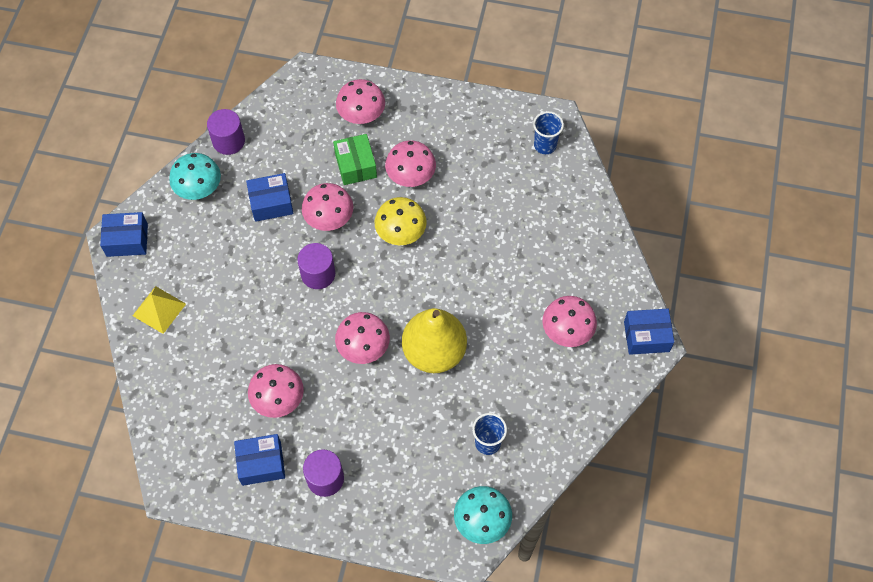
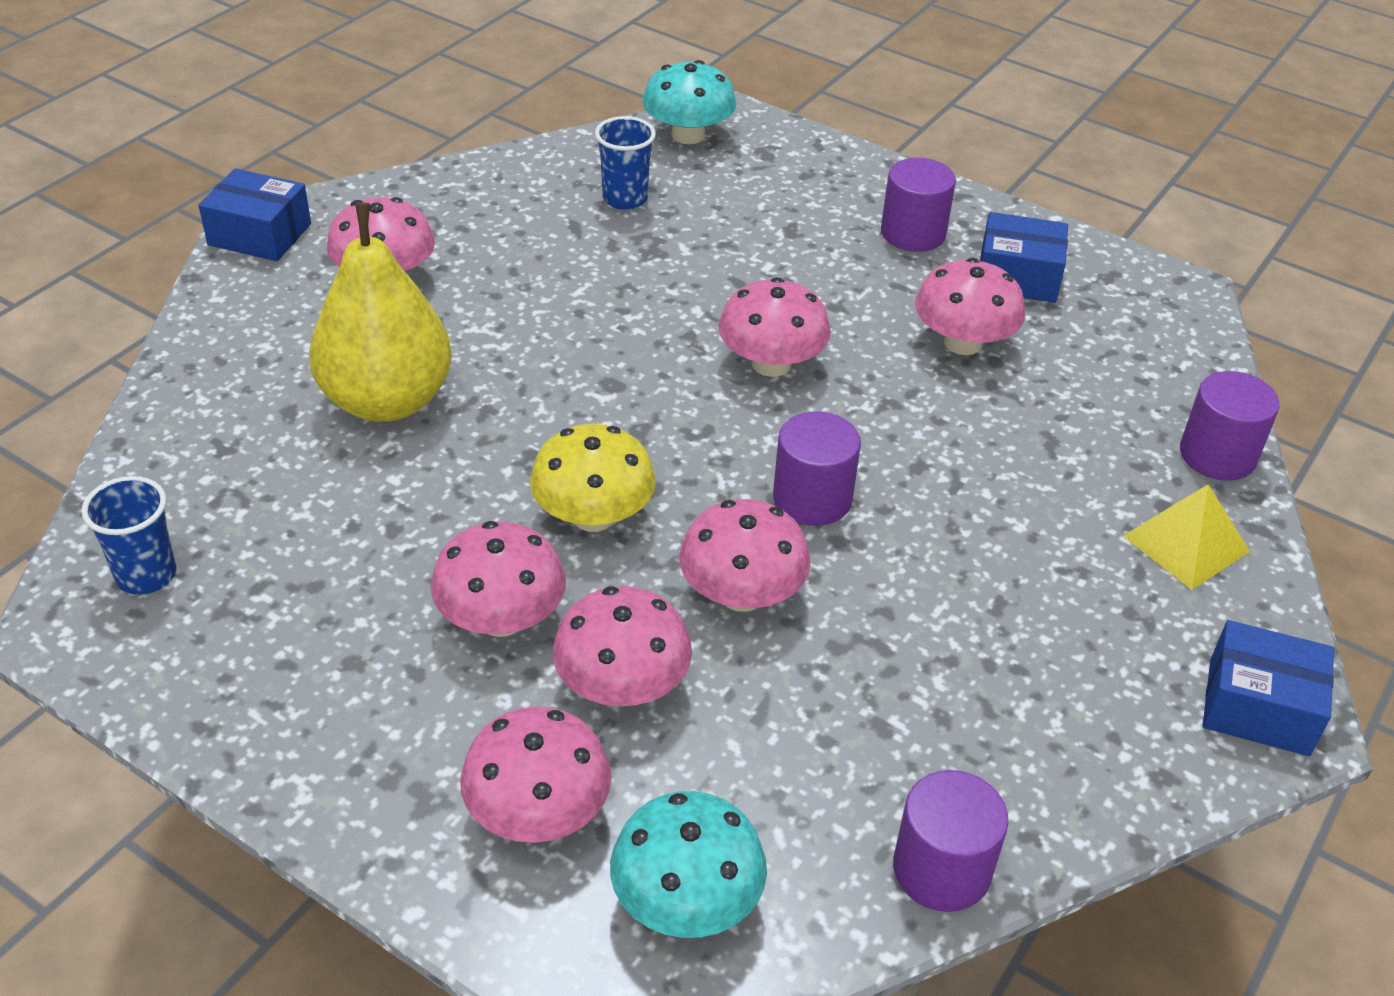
camera: 160 degrees left, 20 degrees down
turquoise mushroom [169,153,221,200] -> turquoise mushroom moved to [610,791,767,938]
blue box [246,173,294,222] -> none
green box [333,134,377,185] -> pink mushroom [552,586,692,706]
yellow pear [402,308,467,373] -> yellow pear moved to [309,203,452,422]
none -> purple cylinder [1180,371,1279,481]

